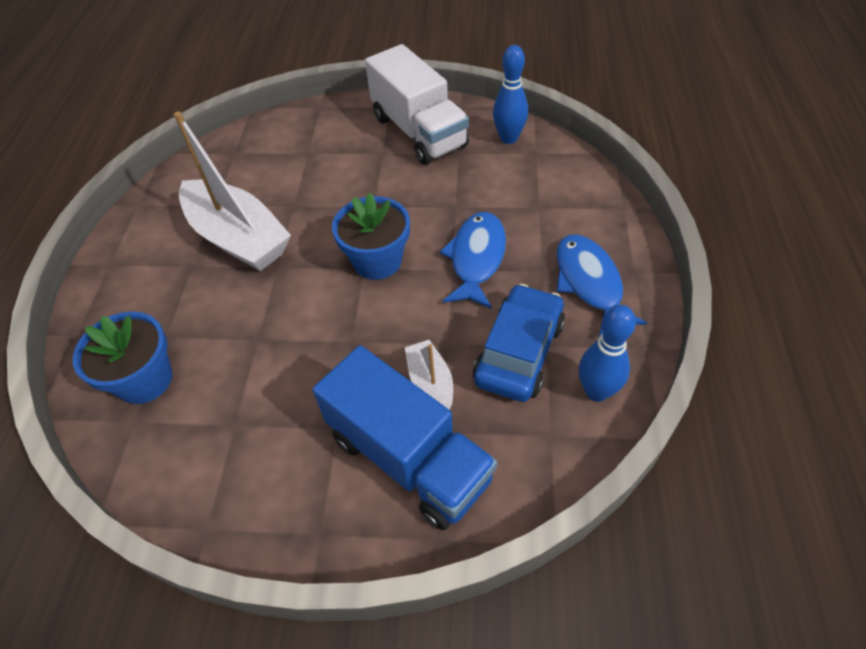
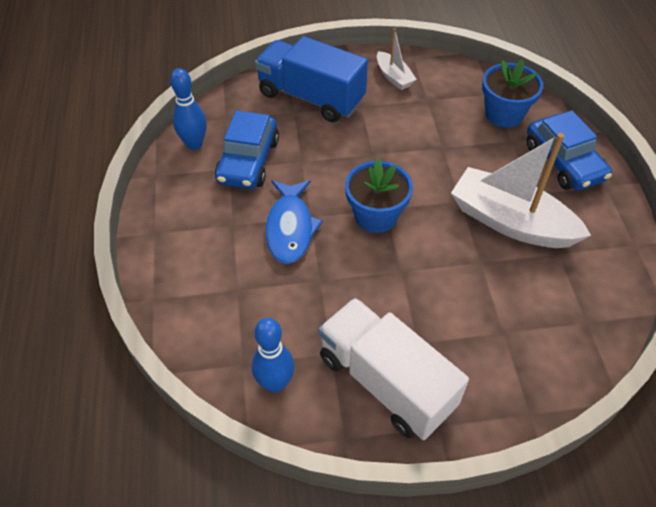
camera: 165 degrees right, 0 degrees up
white boat [405,340,453,410] -> white boat moved to [377,28,417,90]
blue fish [556,235,647,337] -> none
none -> blue car [526,110,612,190]

